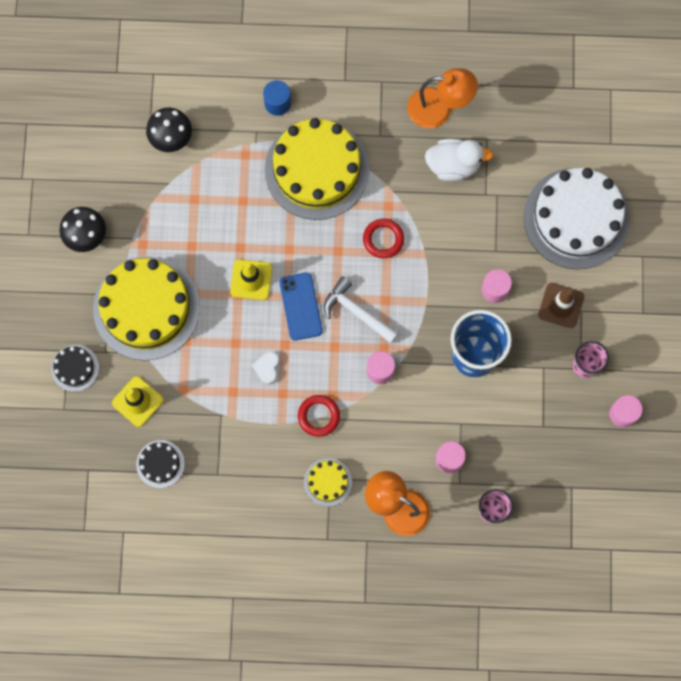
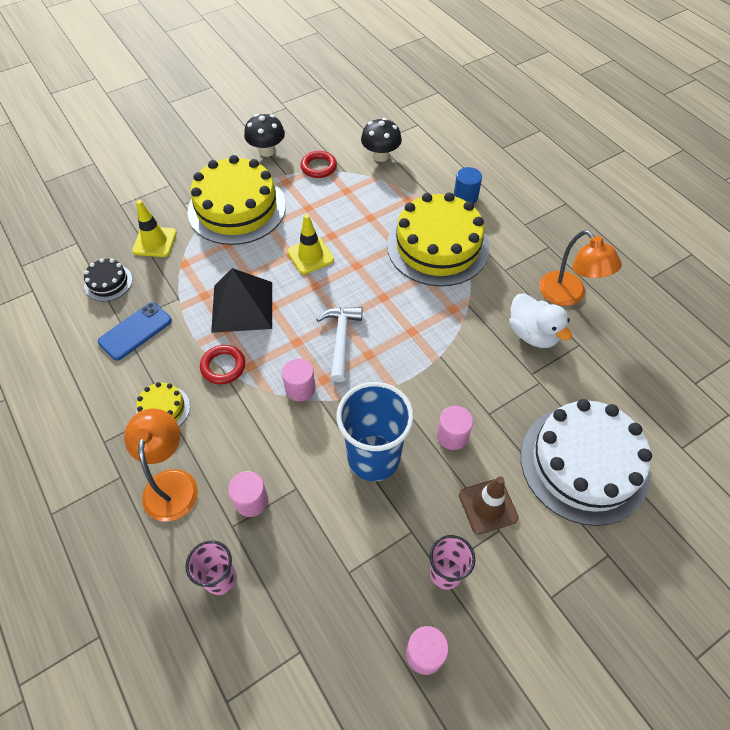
camera: 55 degrees right, 20 degrees down
black cake [51,345,99,392] -> none
white heart [252,352,279,384] -> black pyramid [211,268,272,333]
blue phone [279,272,322,340] -> blue phone moved to [98,302,172,361]
red ring [363,219,404,258] -> red ring moved to [300,151,337,178]

